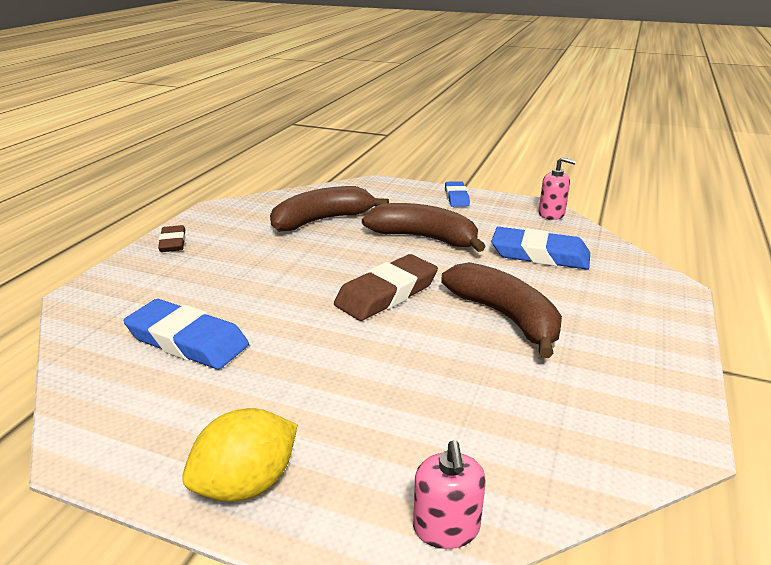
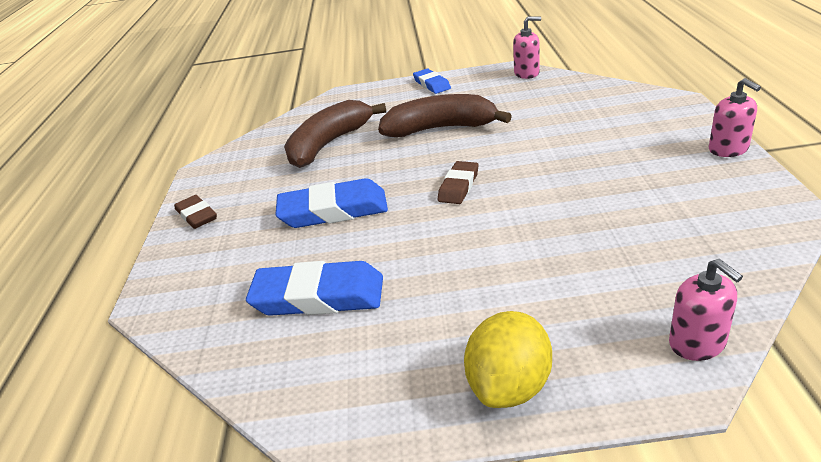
camera: 20 degrees left, 5 degrees up
brown eraser [334,254,438,321] -> brown eraser [438,161,478,204], size x0.58
brown banana [441,262,562,358] -> none
blue eraser [491,227,590,269] -> blue eraser moved to [275,178,388,228]
none -> pink soap dispenser [709,78,761,157]

